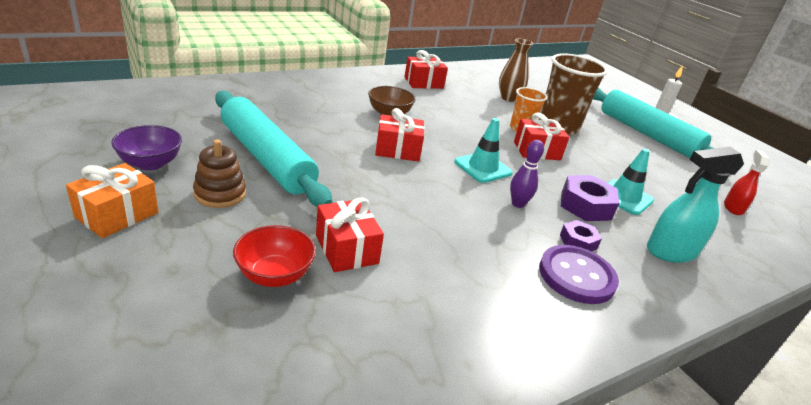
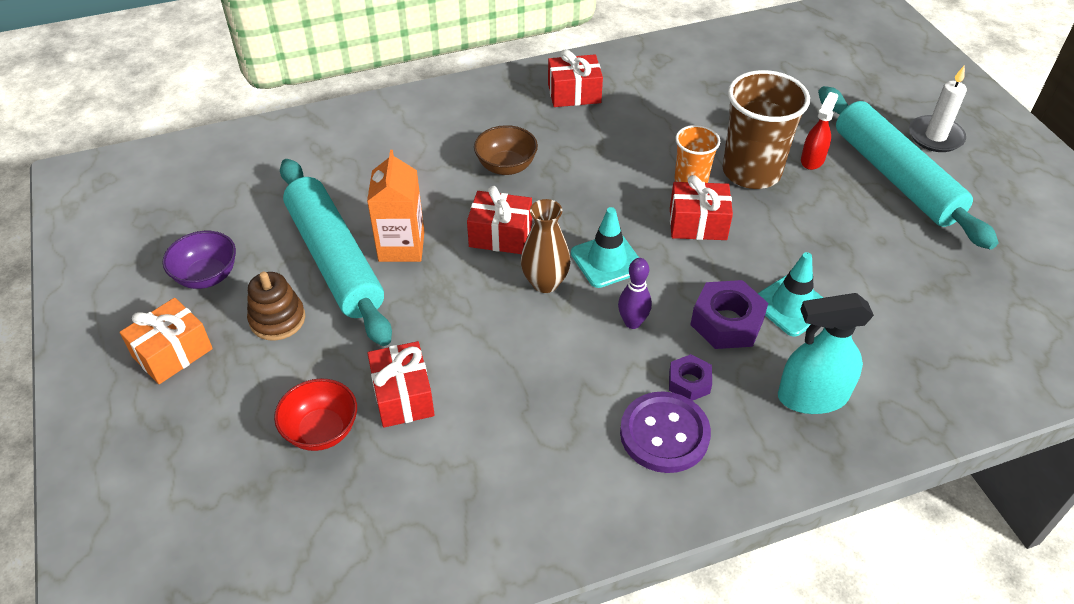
camera: 15 degrees right, 15 degrees up
brown vase [499,39,533,102] -> brown vase moved to [521,199,571,293]
red spray bottle [724,150,770,215] -> red spray bottle moved to [801,92,838,170]
none -> orange carton [367,150,425,262]

